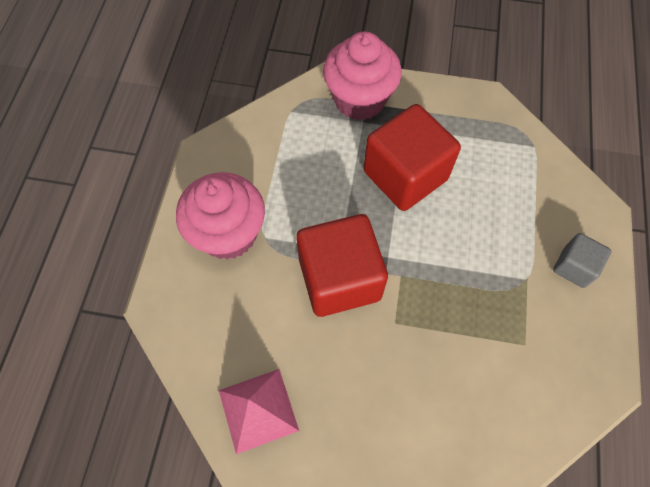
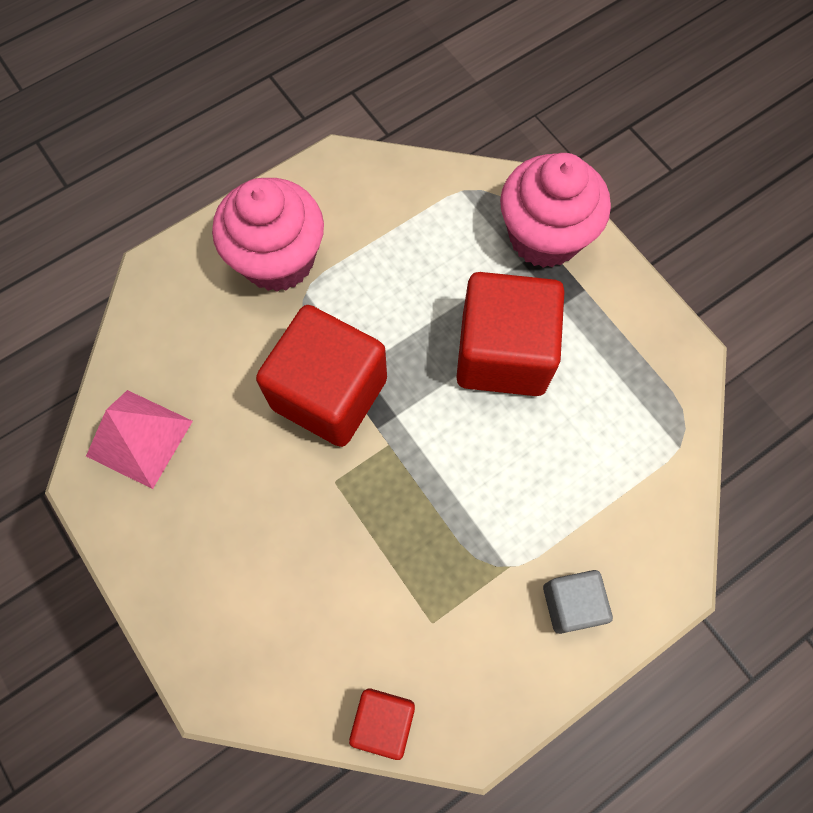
camera: 45 degrees right, 5 degrees up
none -> red cube [349,689,415,760]

